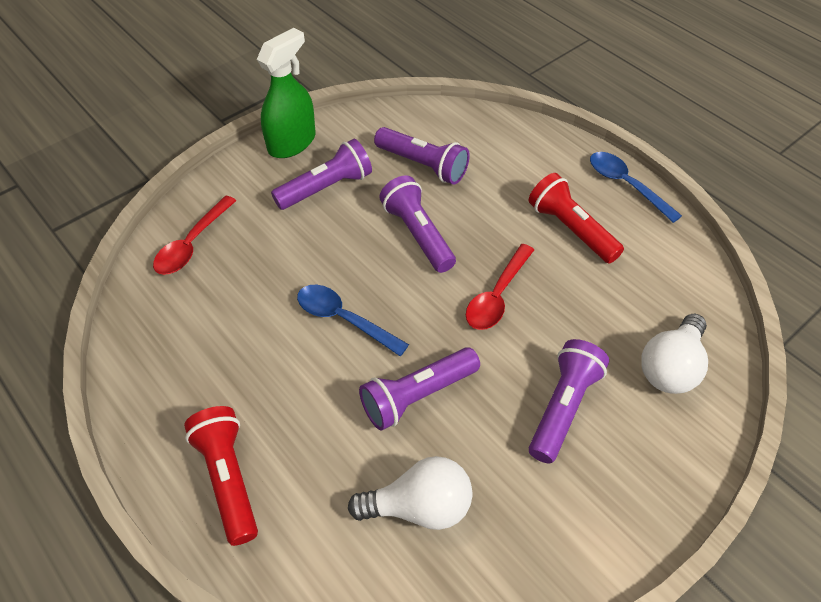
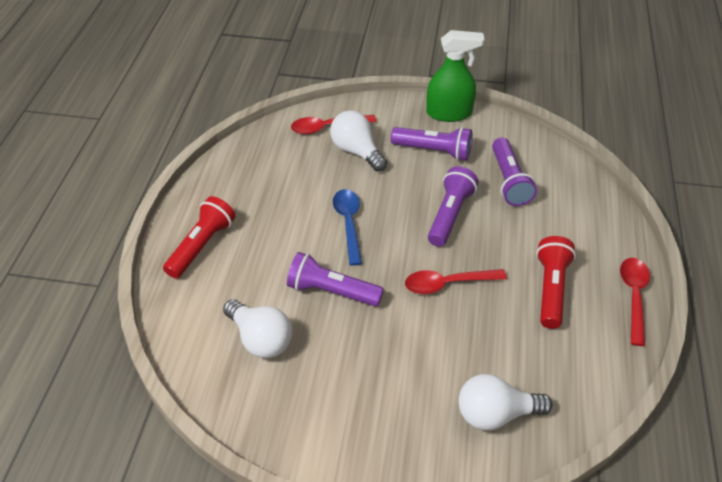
camera: 50 degrees right, 5 degrees down
purple flashlight [529,339,609,464] -> none
blue spoon [590,152,682,223] -> red spoon [620,258,650,346]
none -> white light bulb [330,110,387,171]

